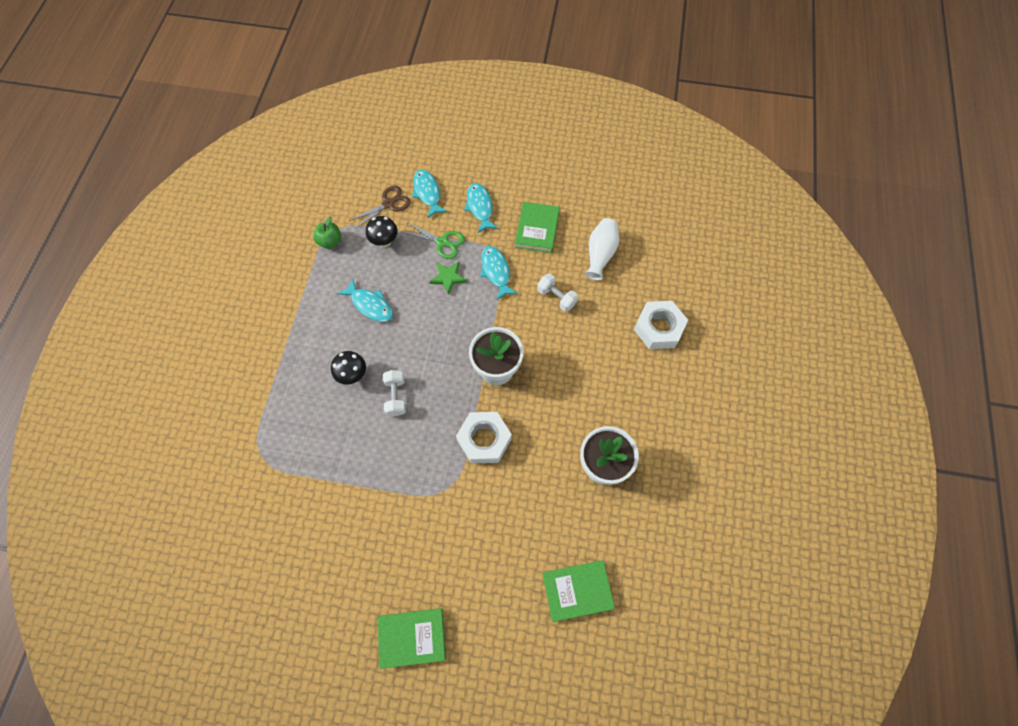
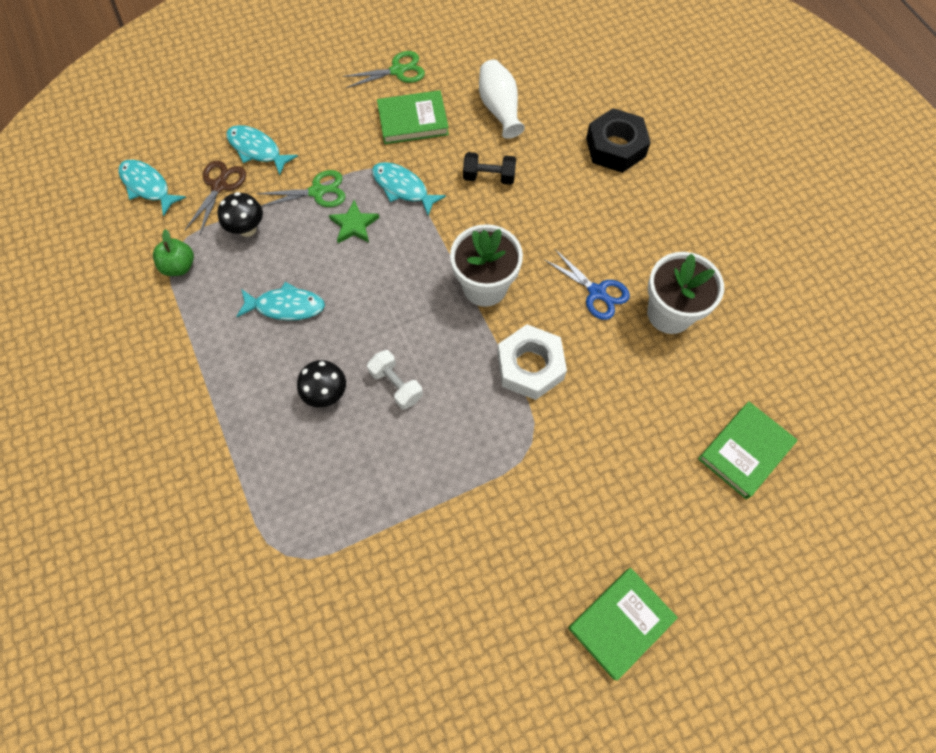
camera: 35 degrees left, 0 degrees up
turquoise fish [464,183,498,233] -> turquoise fish moved to [118,159,186,216]
green book [515,202,560,253] -> green book turned 75 degrees counterclockwise [377,90,449,144]
white dumbbell [537,273,578,312] -> black dumbbell [463,152,516,185]
white nut [634,301,688,349] -> black nut [586,108,651,173]
none -> green scissors [342,51,425,88]
none -> blue scissors [545,249,630,320]

